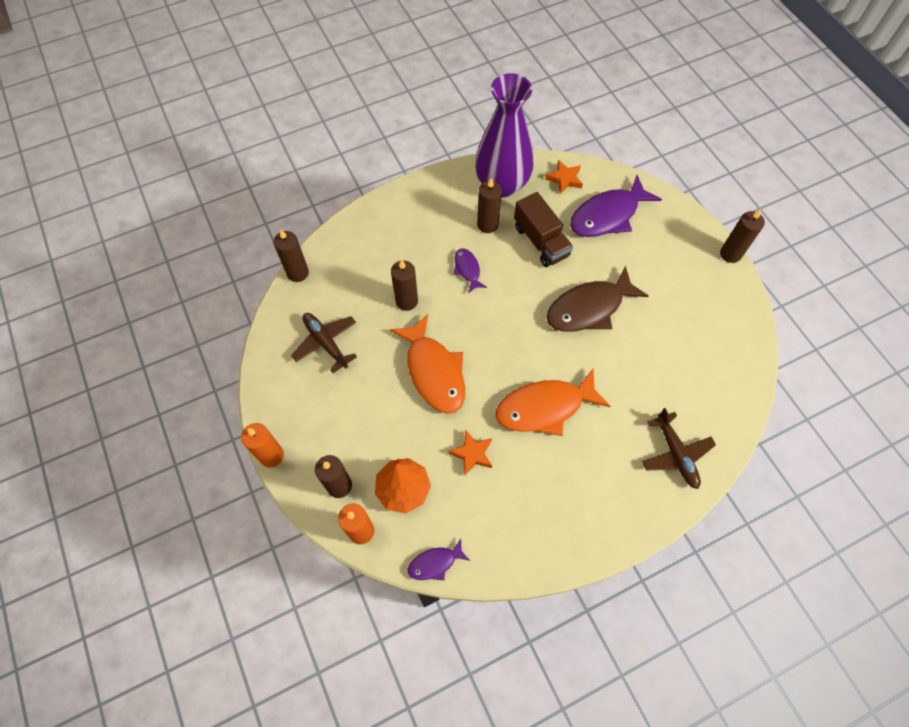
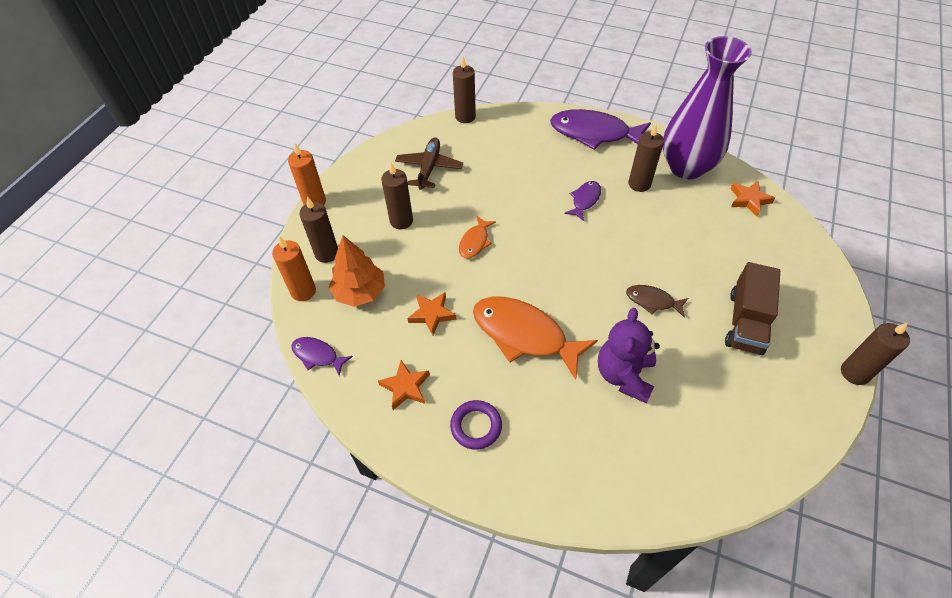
camera: 50 degrees right, 10 degrees down
orange fish [390,314,465,414] -> orange fish [459,216,496,259], size x0.50
brown candle [391,259,418,311] -> brown candle moved to [381,163,413,229]
brown truck [514,192,573,267] -> brown truck moved to [725,262,780,355]
brown fish [546,265,649,332] -> brown fish [626,285,688,317], size x0.50
purple fish [570,175,662,237] -> purple fish moved to [550,109,651,150]
brown plane [642,408,716,489] -> none
none -> orange star [378,360,430,410]
none -> purple ring [450,400,502,450]
none -> purple teddy bear [598,308,660,403]

